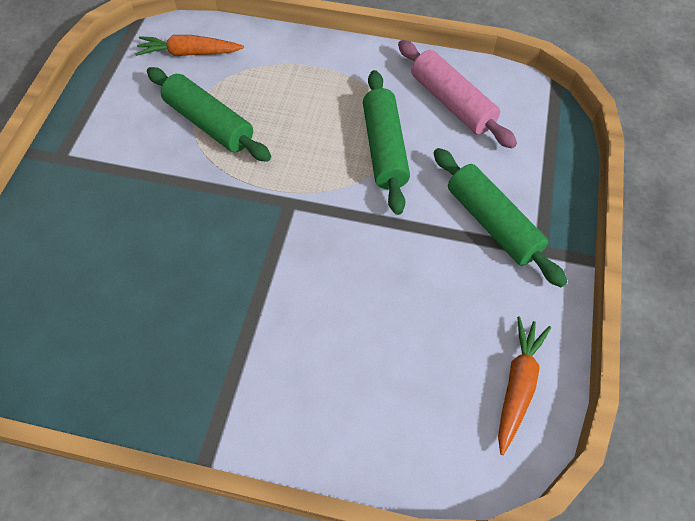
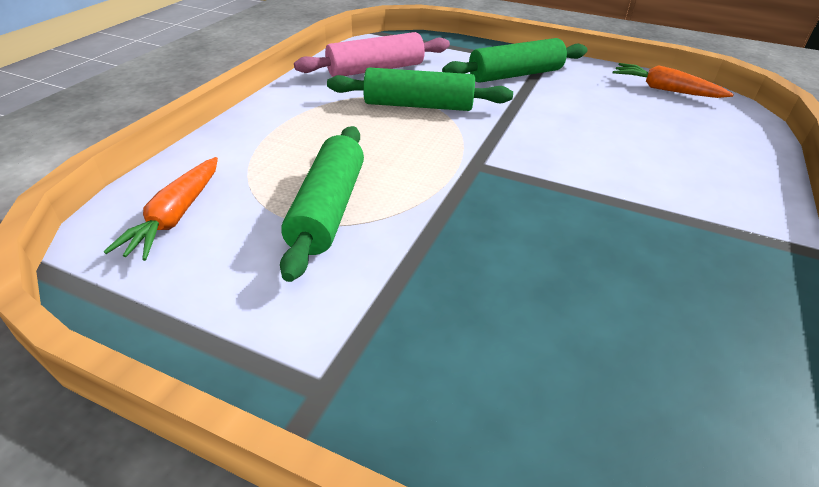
camera: 80 degrees left, 20 degrees down
green rolling pin [147,67,271,162] -> green rolling pin turned 45 degrees counterclockwise [280,126,364,282]

